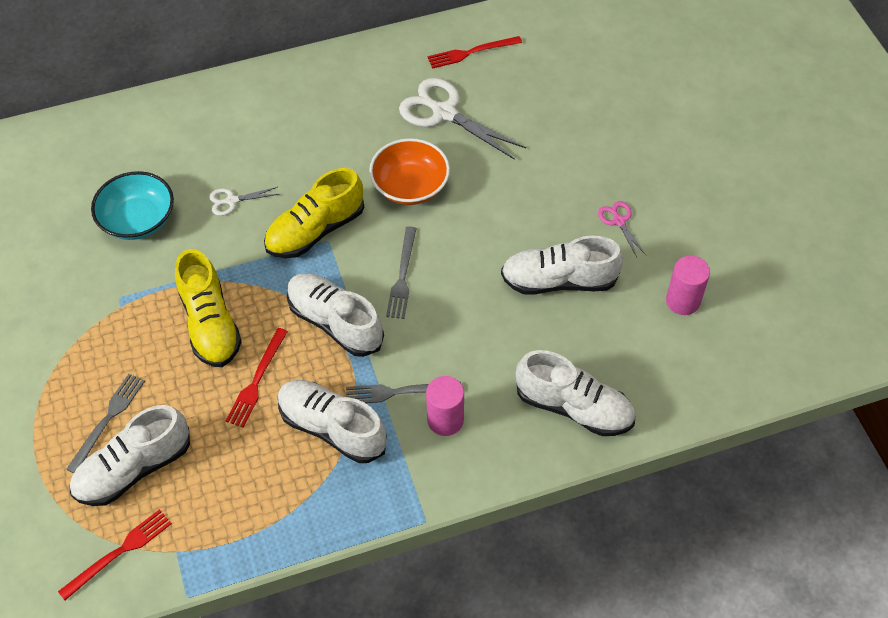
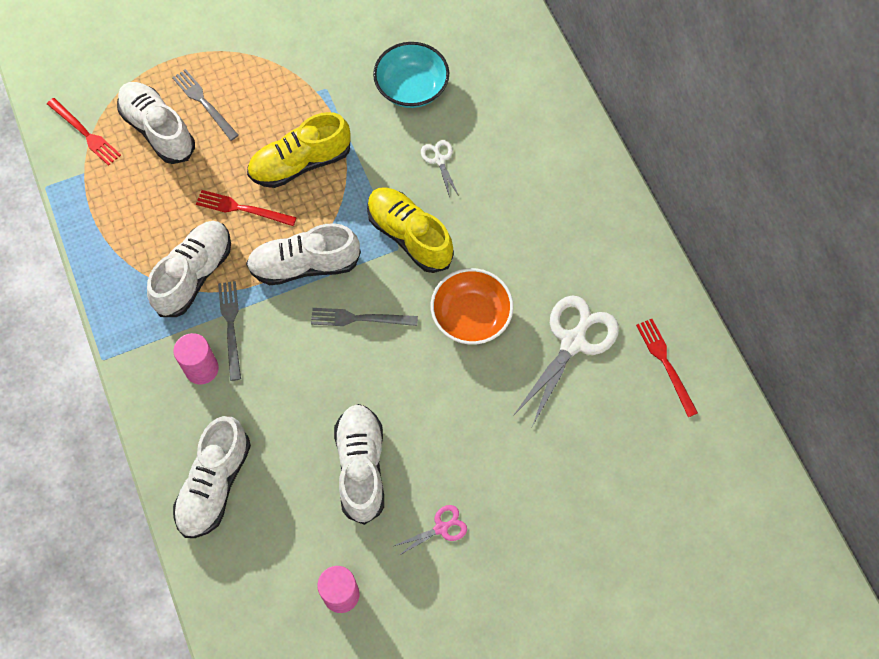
camera: 85 degrees right, 10 degrees up
grey fork [66,374,145,473] -> grey fork turned 150 degrees counterclockwise [172,69,239,141]
white shoe [287,273,384,357] -> white shoe turned 135 degrees counterclockwise [246,223,361,285]

